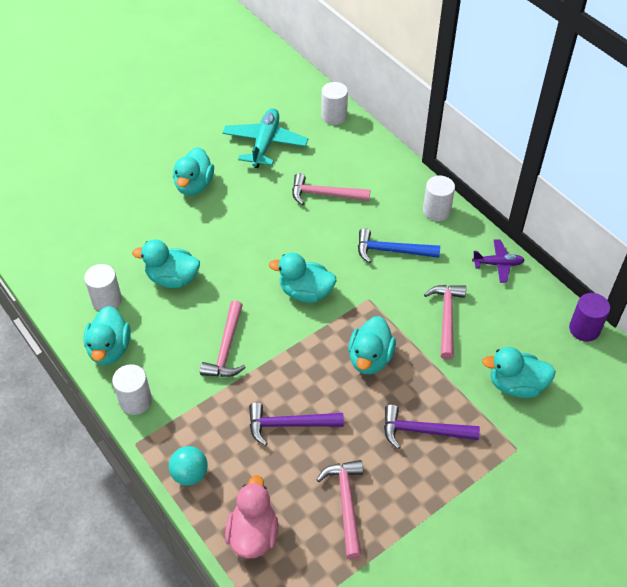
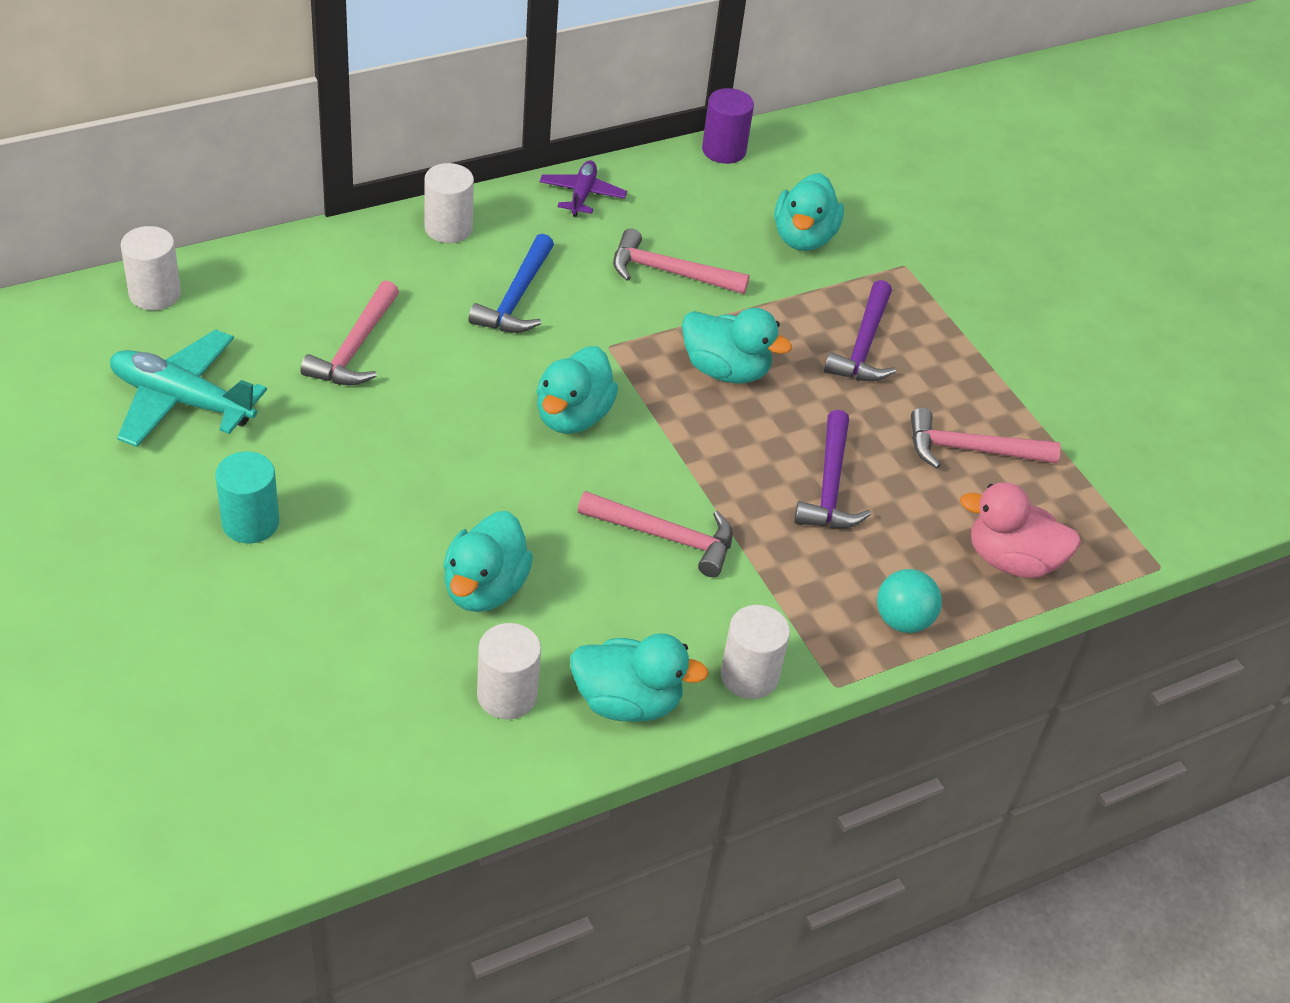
camera: 85 degrees left, 5 degrees down
turquoise duck [173,147,214,195] -> turquoise cylinder [215,451,279,543]

